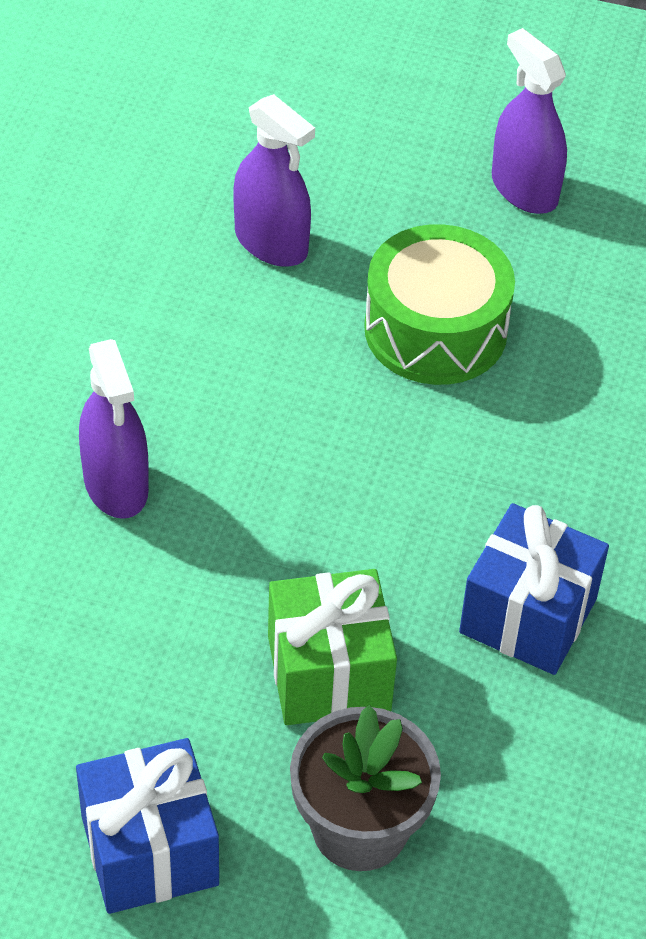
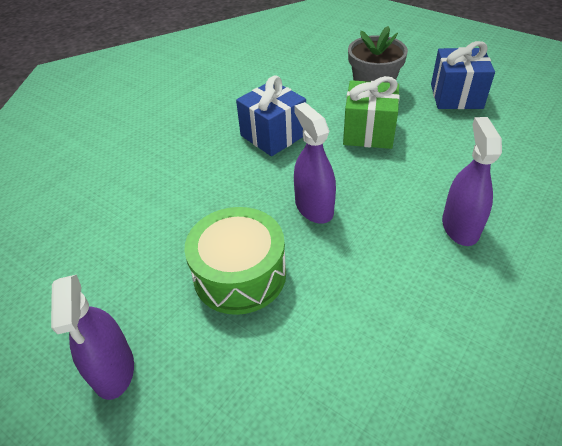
camera: 155 degrees left, 5 degrees down
purple spray bottle [234,94,315,267] -> purple spray bottle moved to [294,102,336,224]

